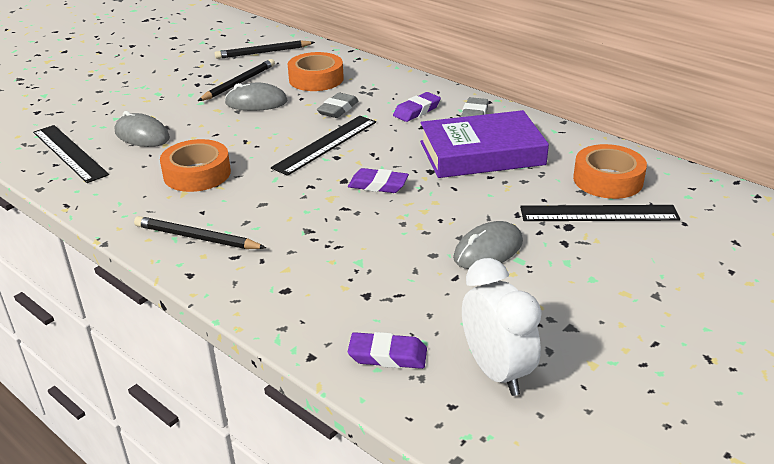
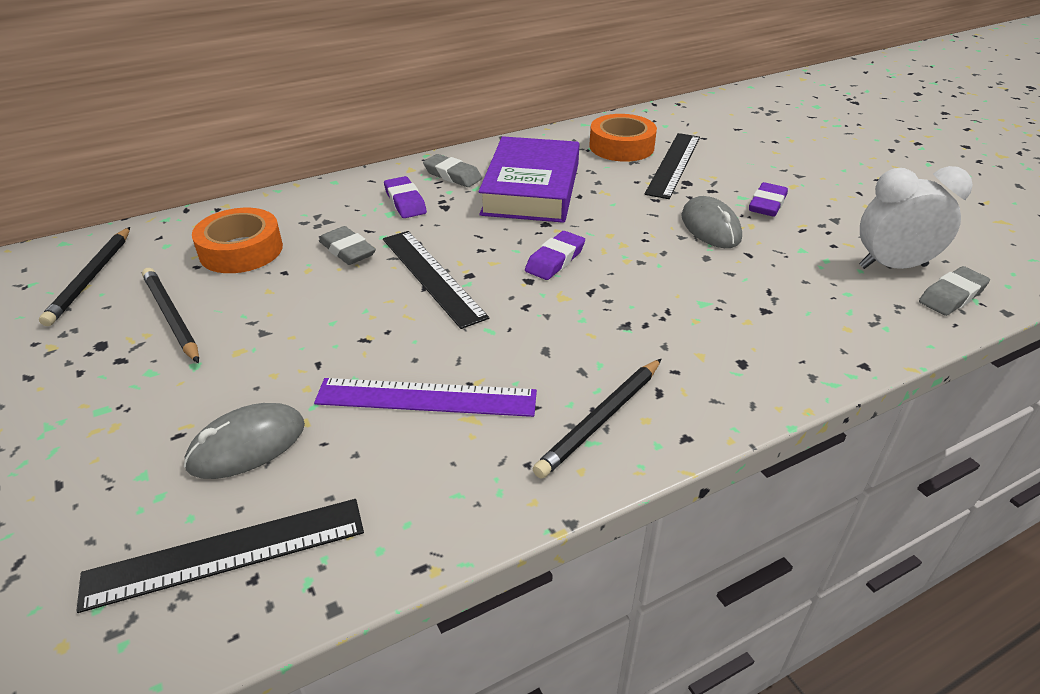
camera: 70 degrees left, 5 degrees up
orange tape [160,139,231,192] -> purple ruler [314,378,537,417]
grey mouse [225,83,288,111] -> none
purple eraser [348,332,427,369] -> purple eraser moved to [749,182,788,217]
none -> grey eraser [919,266,990,316]

